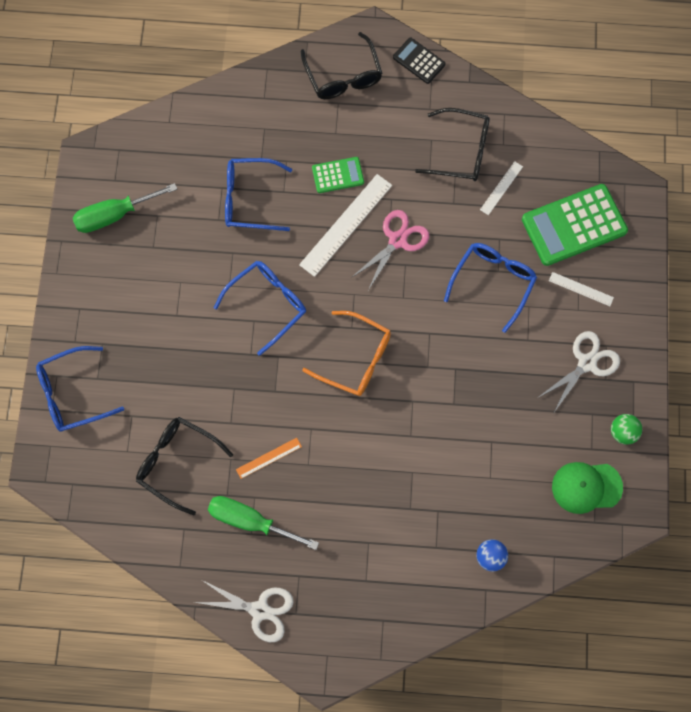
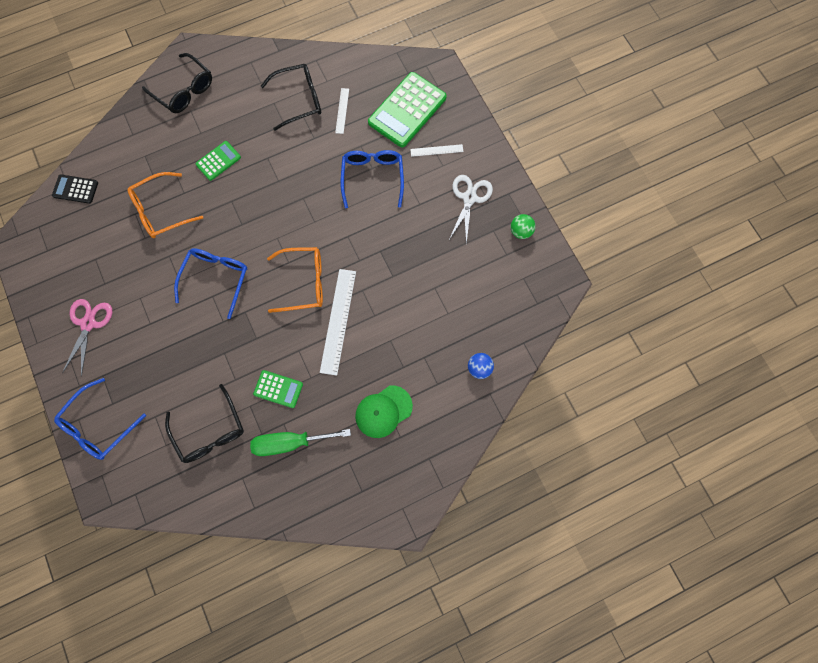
camera: 30 degrees left, 0 degrees up
green screwdriver [73,183,177,233] -> none
black glasses [136,417,233,516] -> black glasses turned 120 degrees counterclockwise [165,384,244,463]
white scissors [194,580,294,642] -> none
blue glasses [225,158,292,231] -> orange glasses [127,172,203,238]
orange ruler [236,438,302,479] -> green calculator [253,370,303,408]
white ruler [299,174,392,277] -> white ruler moved to [320,269,356,376]
pink scissors [351,210,429,289] -> pink scissors moved to [62,299,112,377]
black calculator [393,38,445,84] -> black calculator moved to [52,174,98,204]
green cap [552,462,623,514] -> green cap moved to [355,385,413,438]

